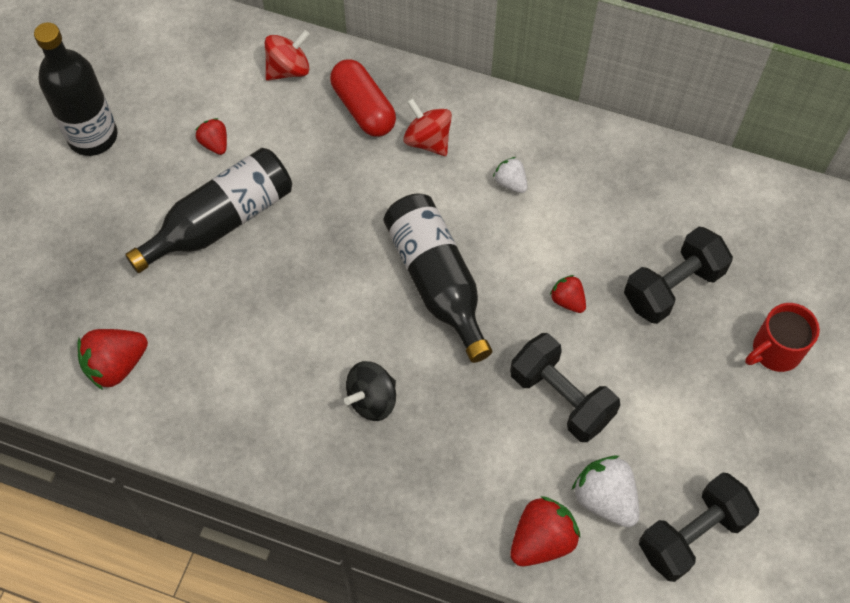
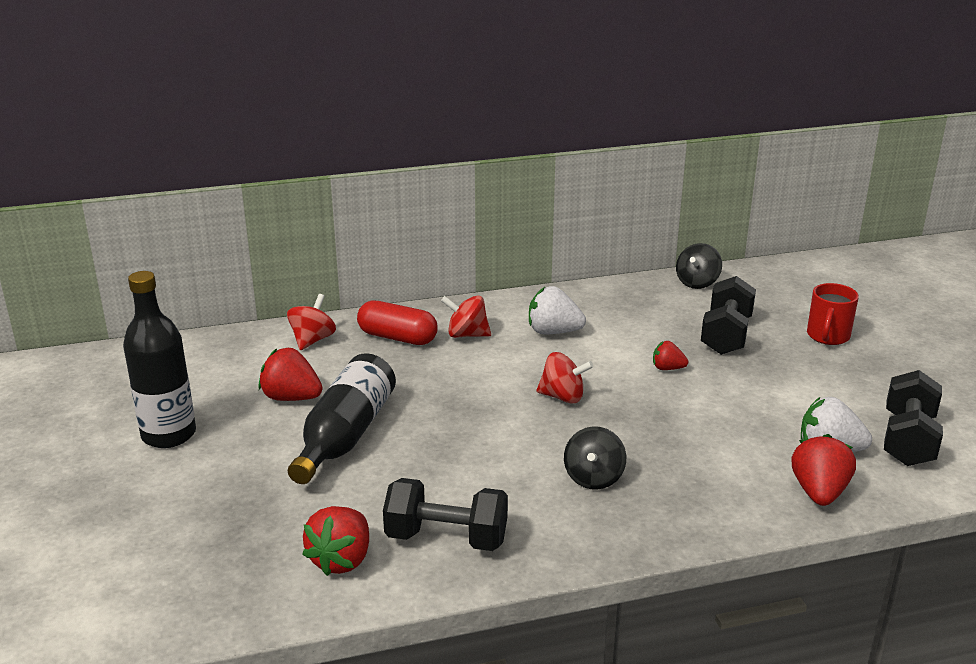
camera: 35 degrees left, 35 degrees down
red strawberry [196,118,227,155] -> red strawberry [258,348,323,401], size x1.73
black bottle [383,194,492,363] -> red spinning top [536,352,594,404]
white strawberry [493,157,527,193] -> white strawberry [529,286,586,334], size x1.73
black dumbbell [510,333,620,442] -> black dumbbell moved to [383,478,508,551]
none -> black spinning top [676,243,722,289]

